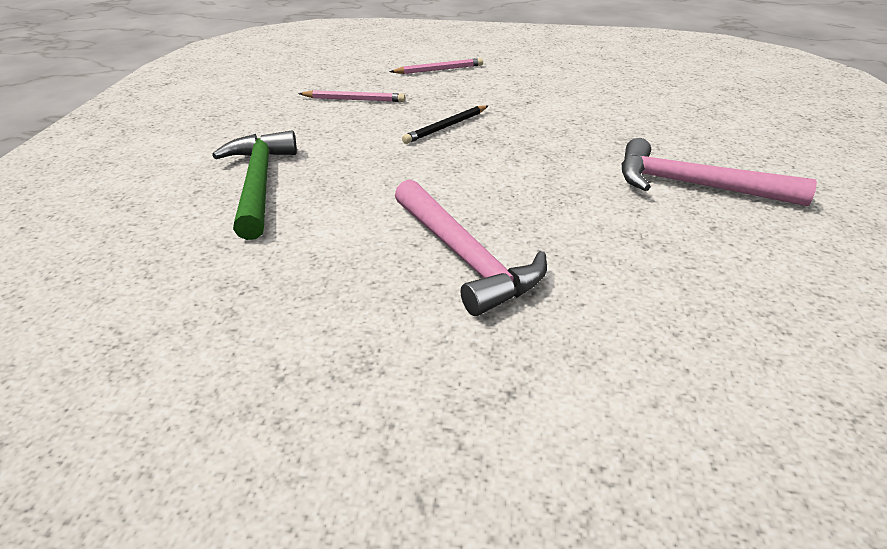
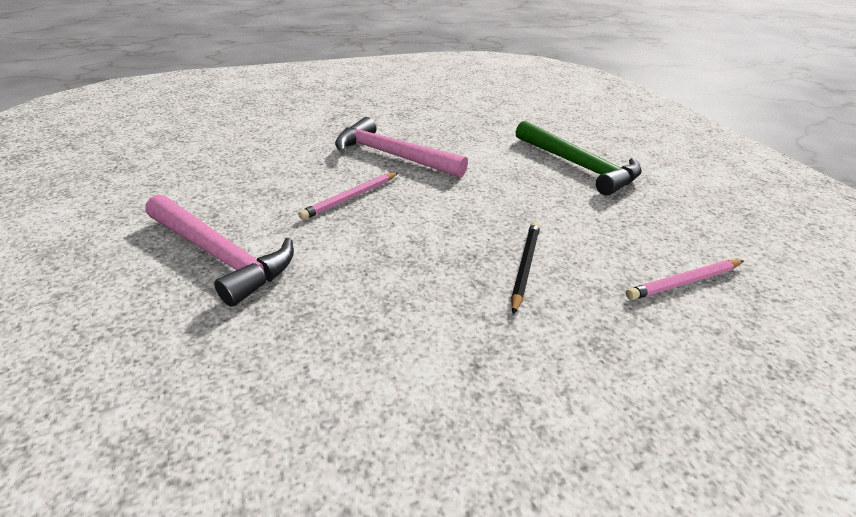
camera: 150 degrees right, 0 degrees up
pink pencil [390,58,483,74] -> pink pencil moved to [298,172,399,220]
pink hammer [621,138,817,206] -> pink hammer turned 45 degrees clockwise [145,194,294,307]

